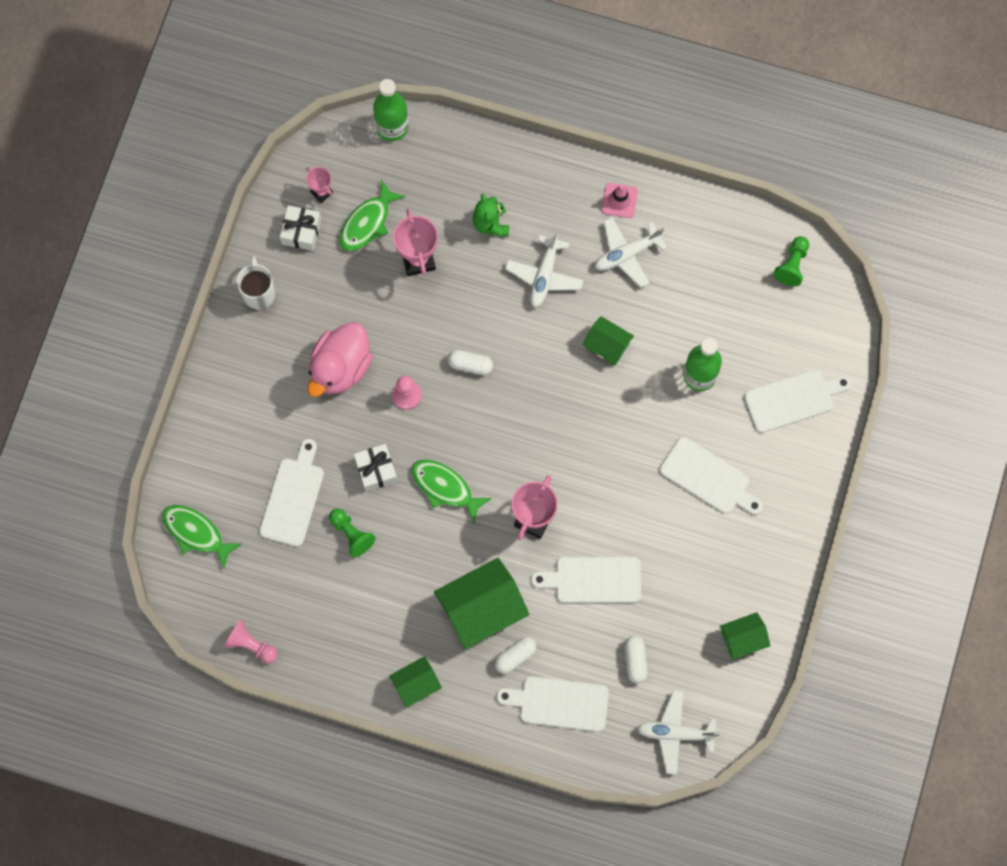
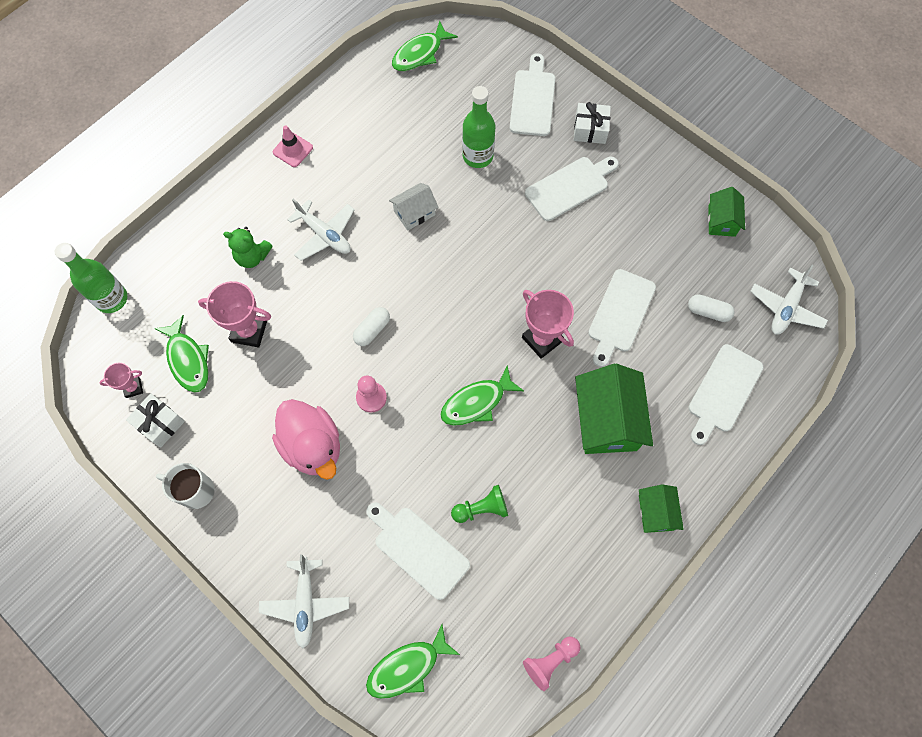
camera: 65 degrees left, 5 degrees down
white gift [354,444,397,492] -> white gift moved to [574,102,611,144]
white capsule [494,637,537,674] -> none
green house [583,316,634,365] -> white house [389,183,439,231]
white plane [595,217,667,287] -> white plane moved to [259,555,349,648]
green pawn [773,236,809,286] -> green fish [392,21,458,71]

